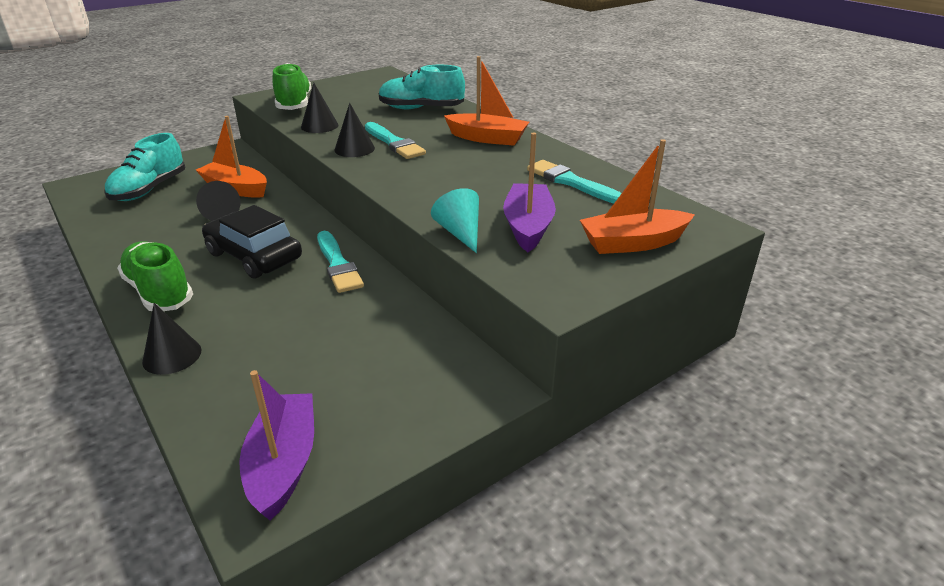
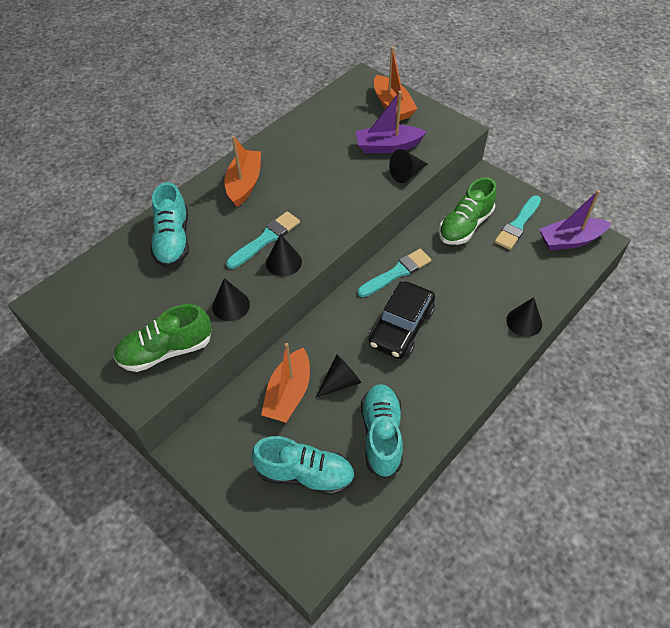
camera: 100 degrees left, 20 degrees up
green shoe [117,241,193,311] -> green shoe moved to [439,177,497,245]
turquoise cone [431,188,479,253] -> black cone [389,149,428,183]
turquoise brush [527,160,622,203] -> turquoise brush moved to [495,195,541,250]
none -> turquoise shoe [361,384,403,478]

